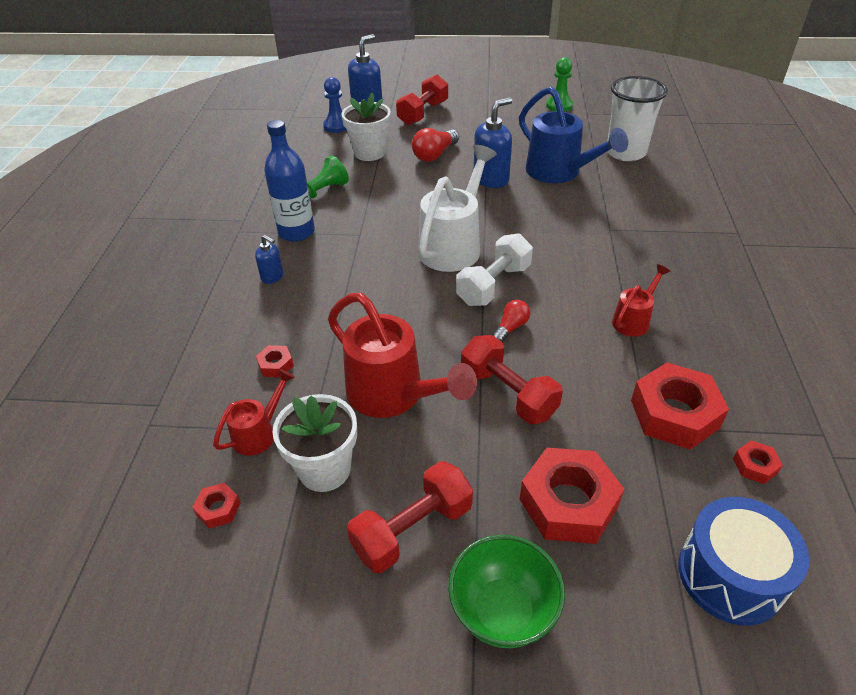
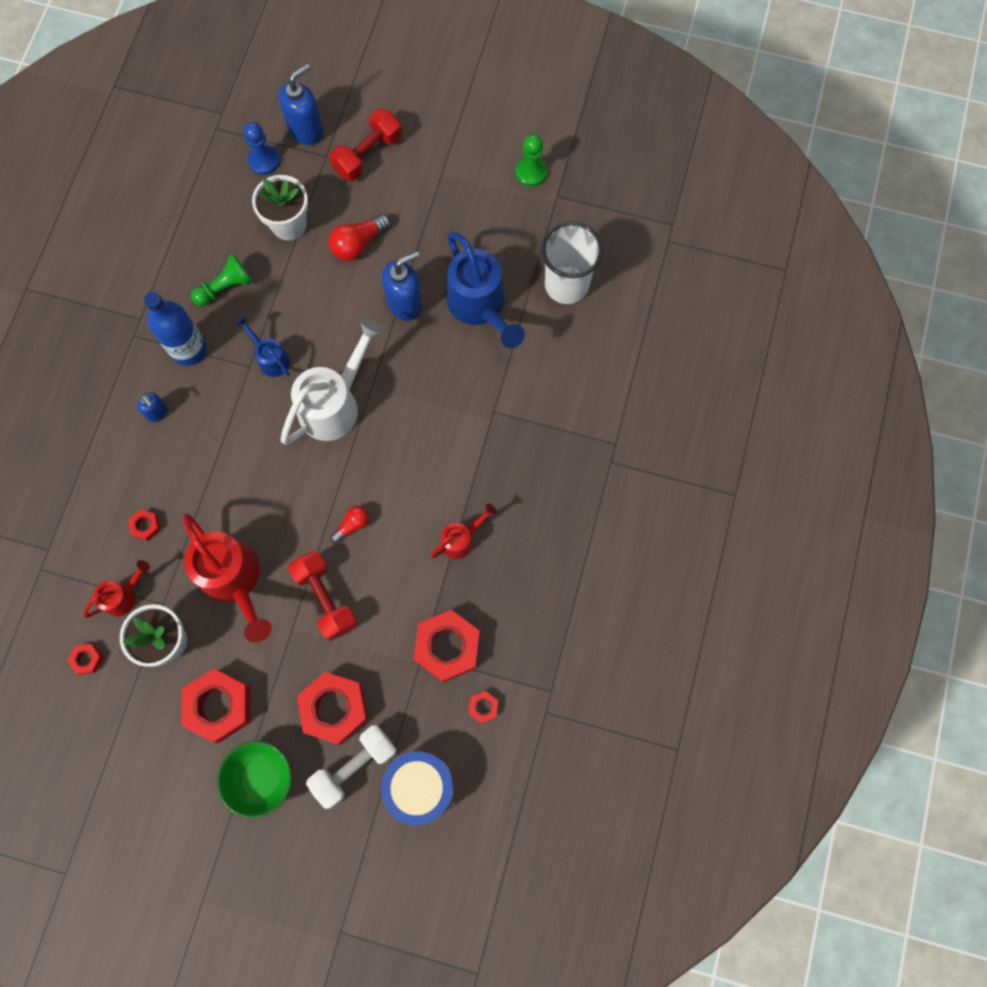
camera: 10 degrees right, 30 degrees up
red dumbbell [347,461,473,573] -> red nut [181,668,250,743]
white dumbbell [456,233,533,306] -> white dumbbell moved to [306,725,397,809]
none -> blue watering can [235,315,290,377]

